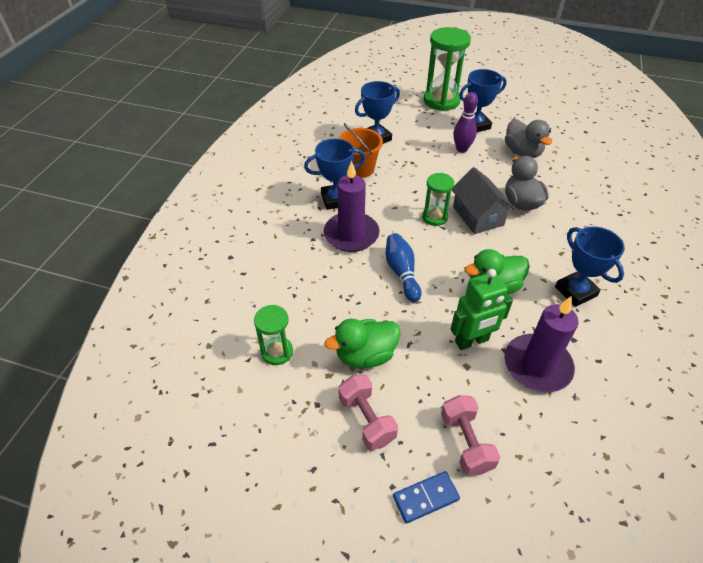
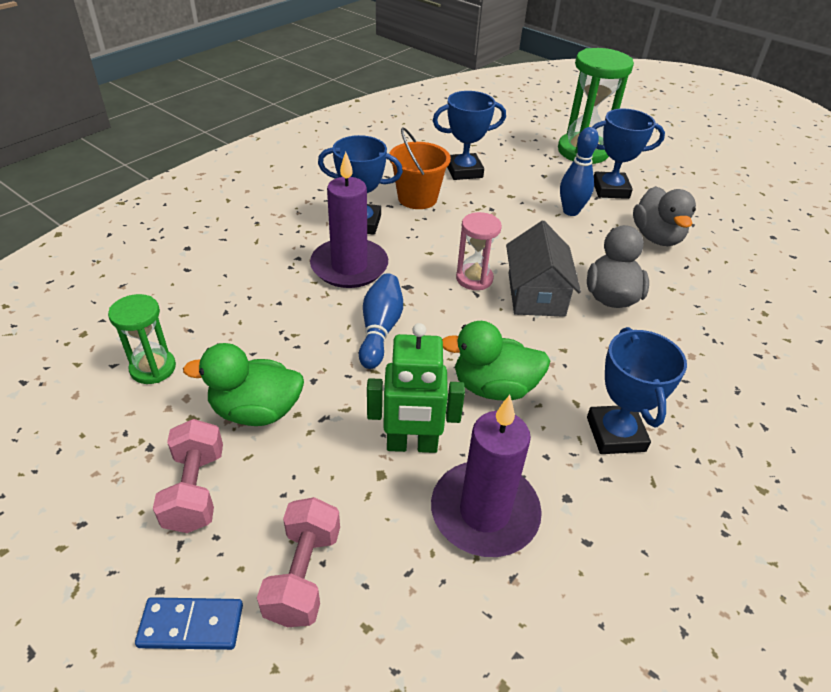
camera: 20 degrees right, 5 degrees down
green hourglass [422,173,454,226] -> pink hourglass [456,212,502,290]
purple bowling pin [453,92,478,153] -> blue bowling pin [560,127,599,216]

